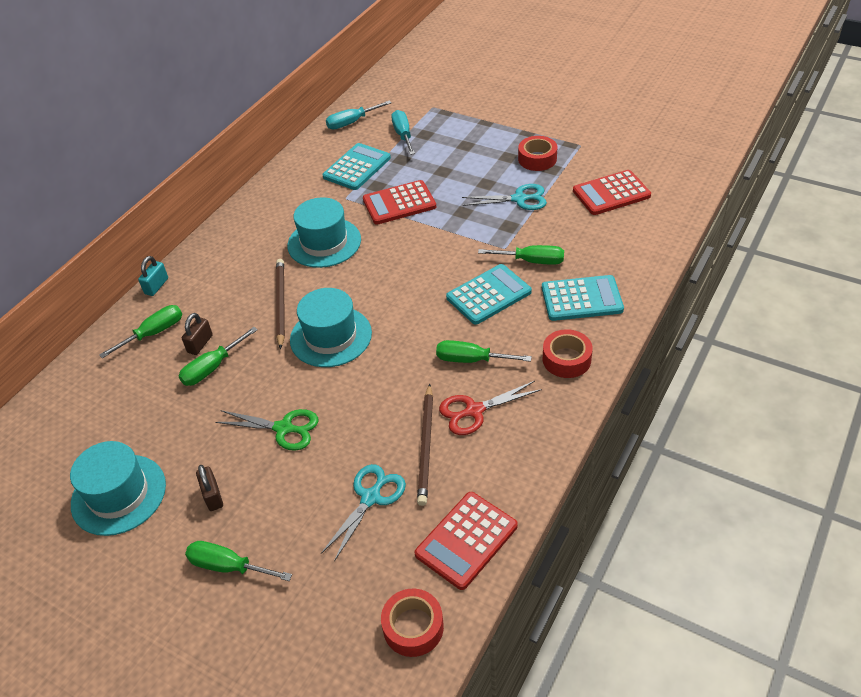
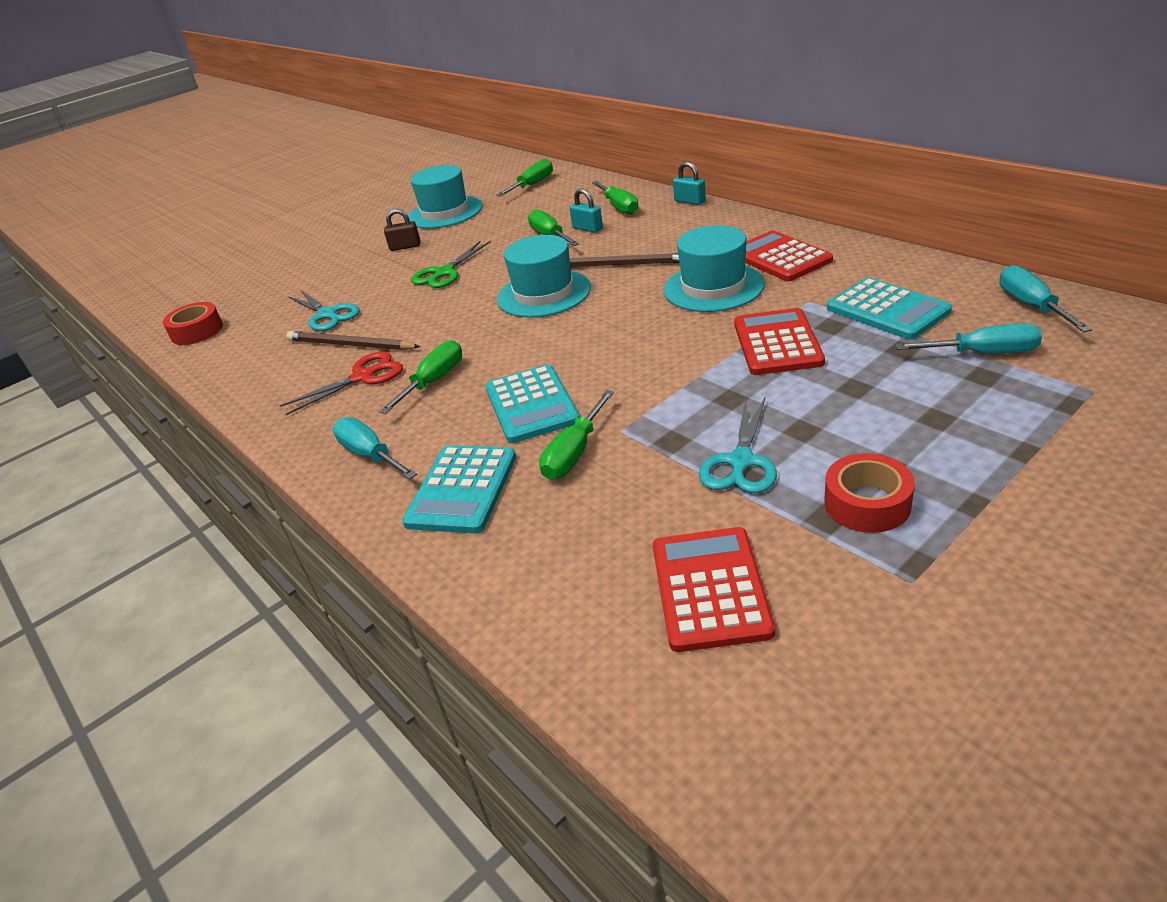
camera: 110 degrees right, 10 degrees down
brown padlock [182,313,213,355] -> turquoise padlock [569,188,603,233]
green screwdriver [185,541,292,581] -> green screwdriver moved to [496,159,553,196]
red calculator [415,492,518,590] -> red calculator moved to [745,230,833,281]
red scissors [439,381,542,435] -> red scissors turned 60 degrees clockwise [280,352,403,415]
red tape [543,329,593,378] -> turquoise screwdriver [333,417,417,479]

